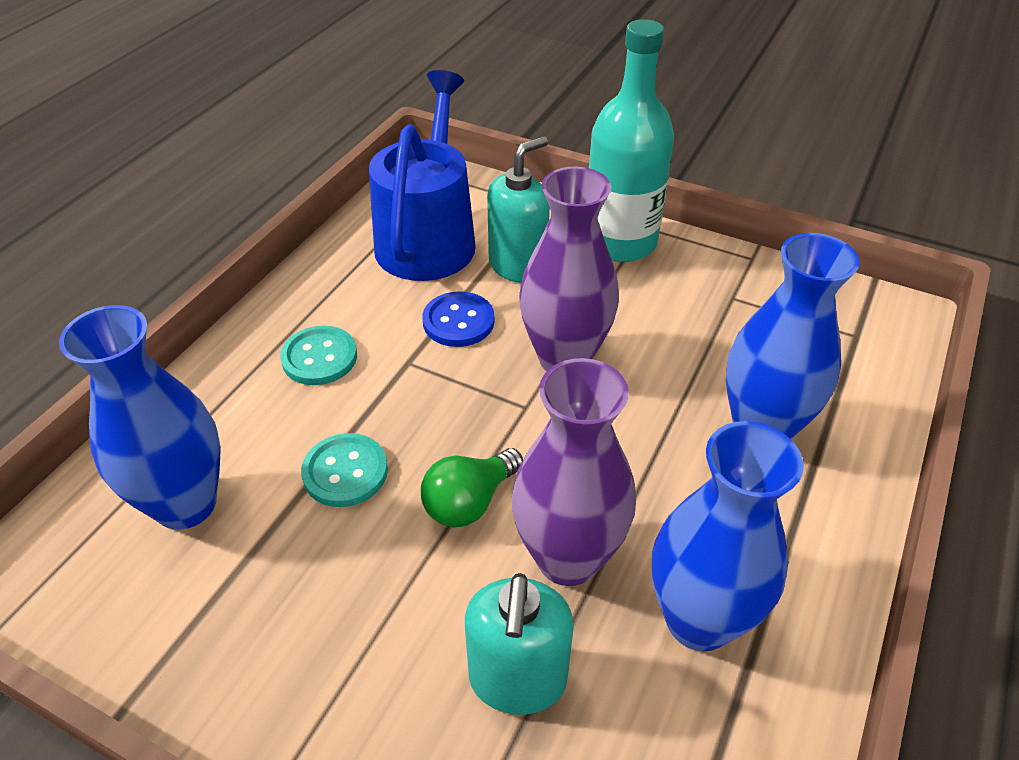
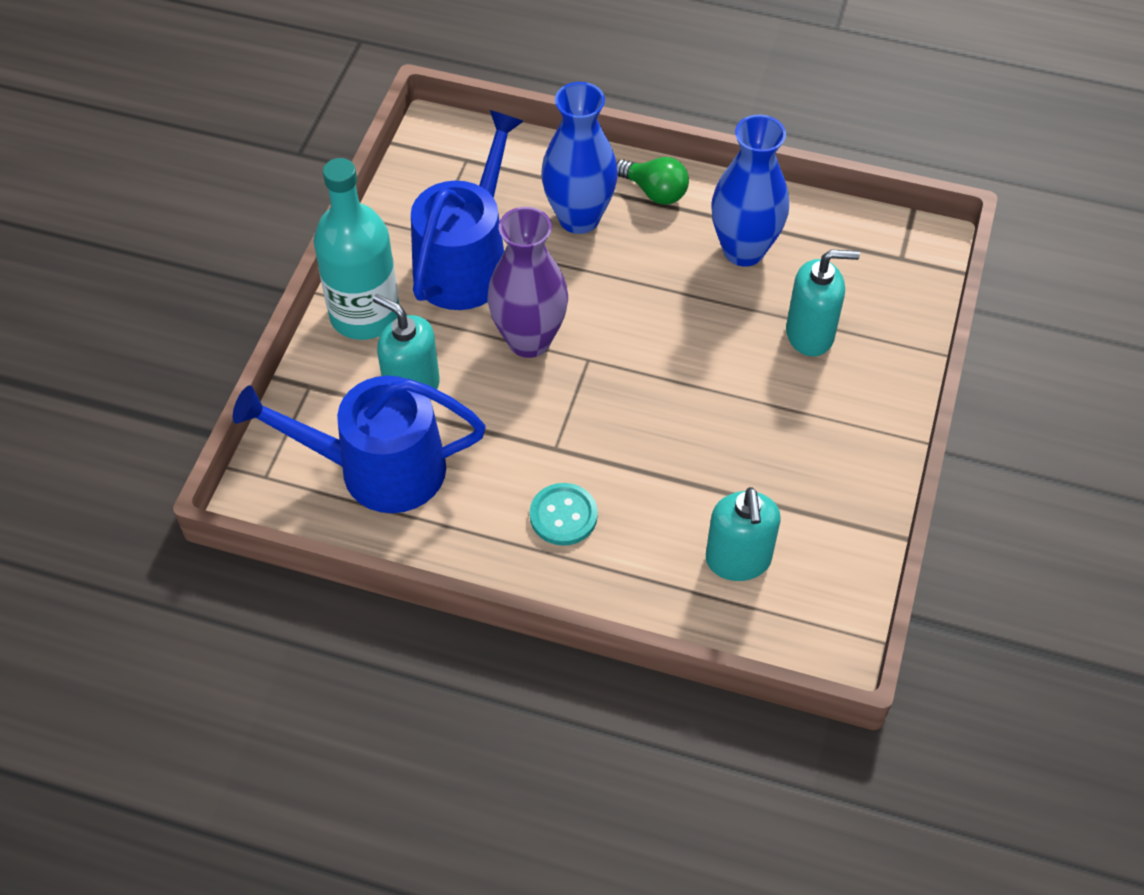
camera: 100 degrees left, 10 degrees up
blue vase [59,305,221,530] -> turquoise soap dispenser [706,487,780,581]
turquoise button [301,433,388,507] -> none
green light bulb [421,448,523,527] -> green light bulb moved to [616,157,689,205]
blue button [422,291,494,347] -> none
purple vase [512,358,636,586] -> none
none -> blue watering can [411,110,524,310]

